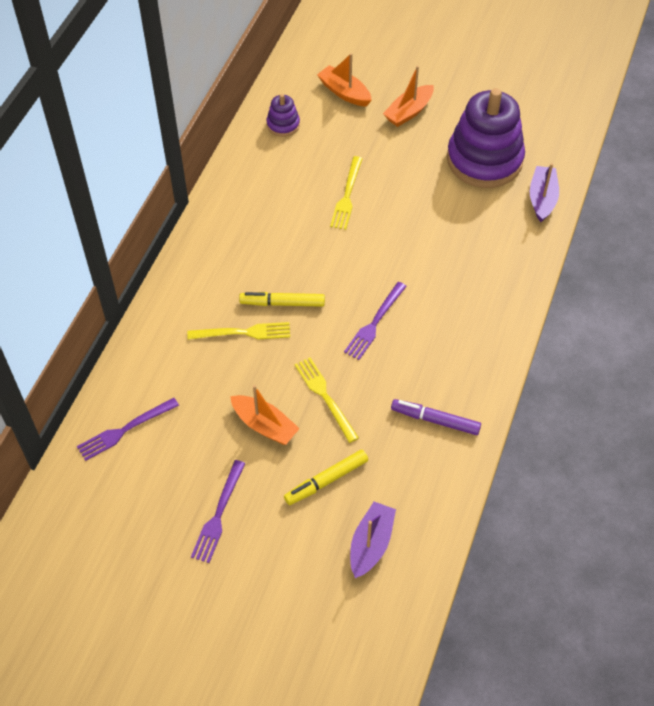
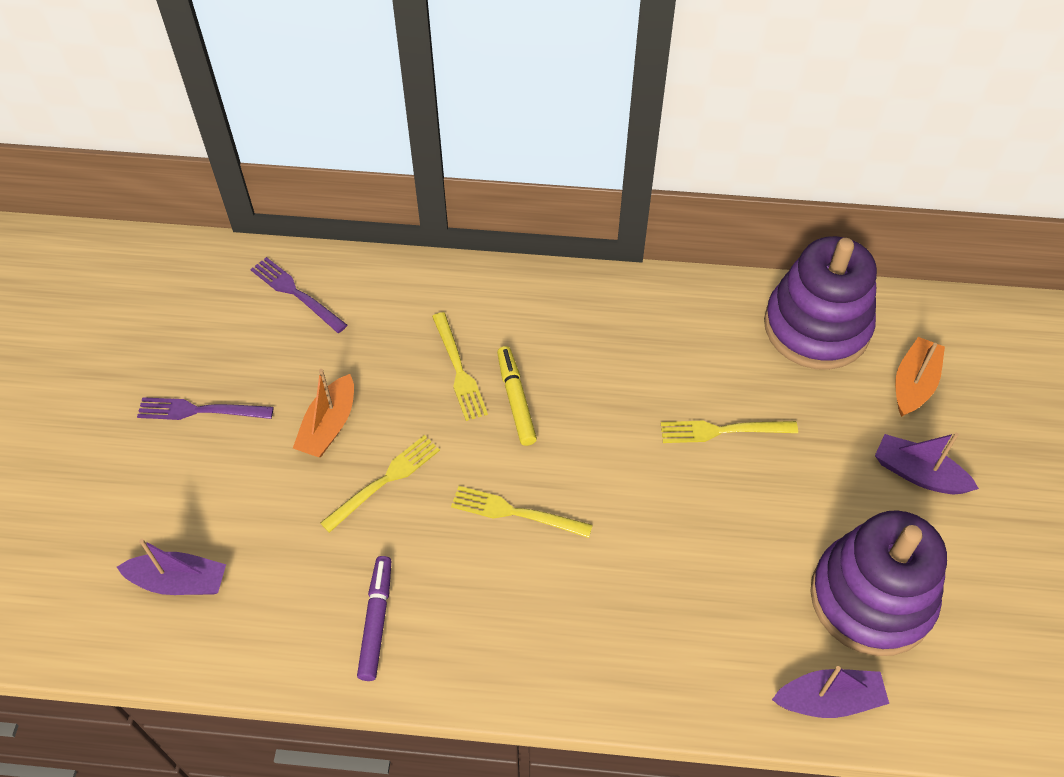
camera: 75 degrees right, 0 degrees up
purple stacking toy [267,94,300,137] -> purple stacking toy [764,236,877,370], size x2.24
yellow marker [284,450,368,505] -> none
purple fork [344,282,407,360] -> yellow fork [451,486,593,538]
orange boat [383,66,434,127] -> purple boat [875,433,979,494]

